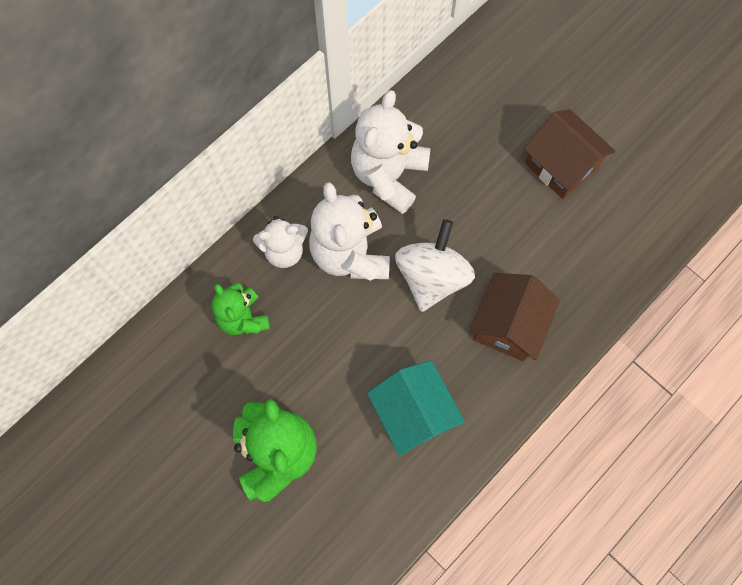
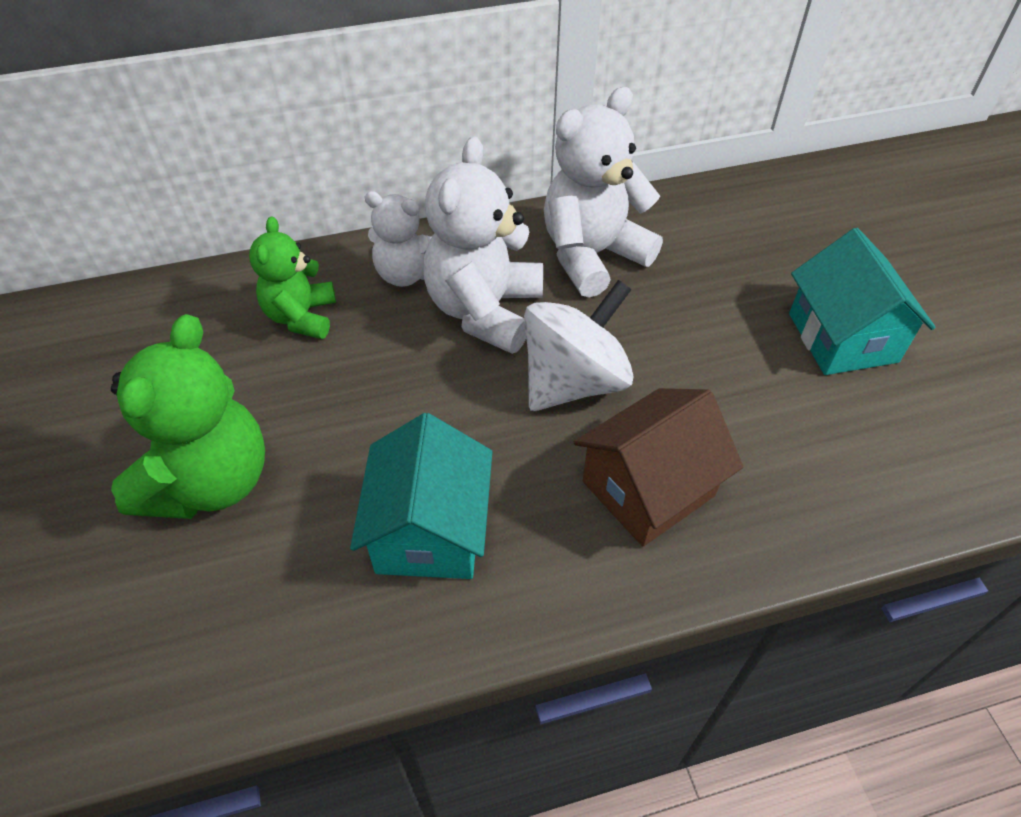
camera: 30 degrees right, 20 degrees down
brown house [524,109,615,199] -> turquoise house [789,228,935,375]

